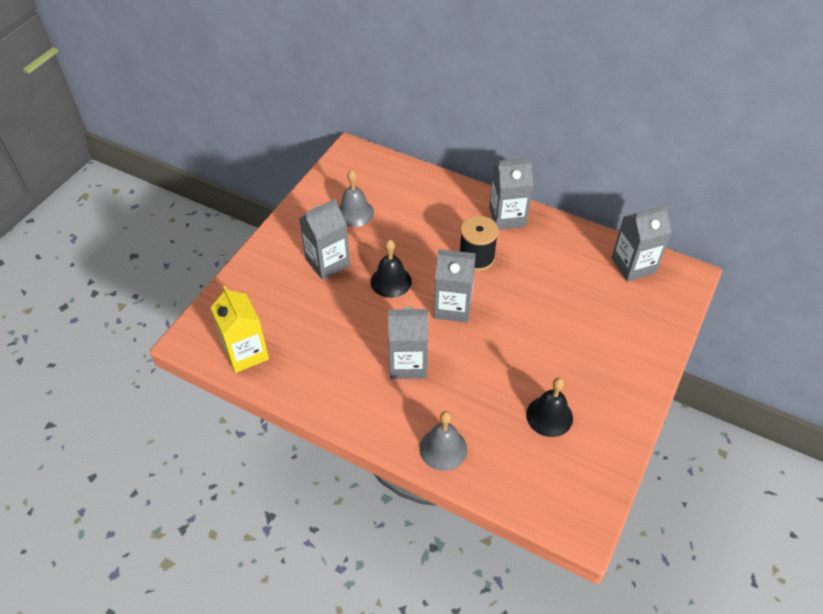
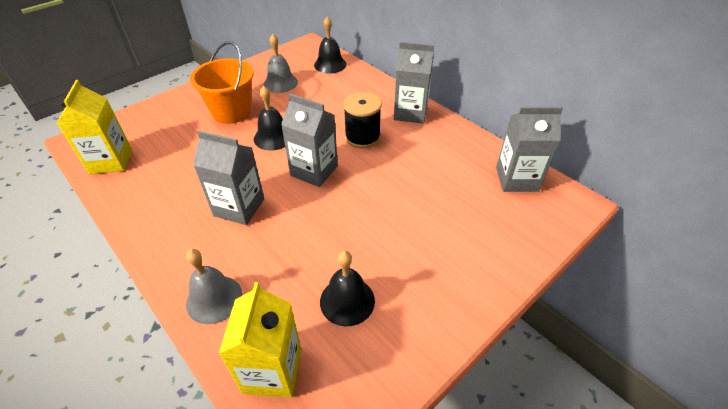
camera: 20 degrees right, 5 degrees down
grey carton [299,198,350,280] -> orange bucket [190,41,254,124]
none -> yellow carton [219,282,301,398]
none -> black bell [314,17,347,74]

